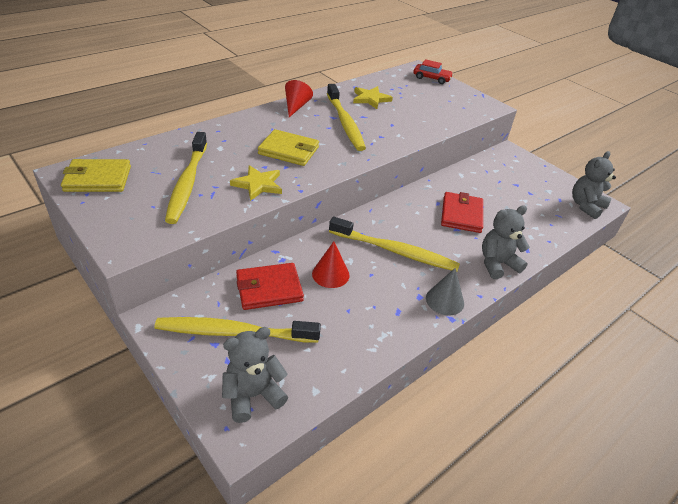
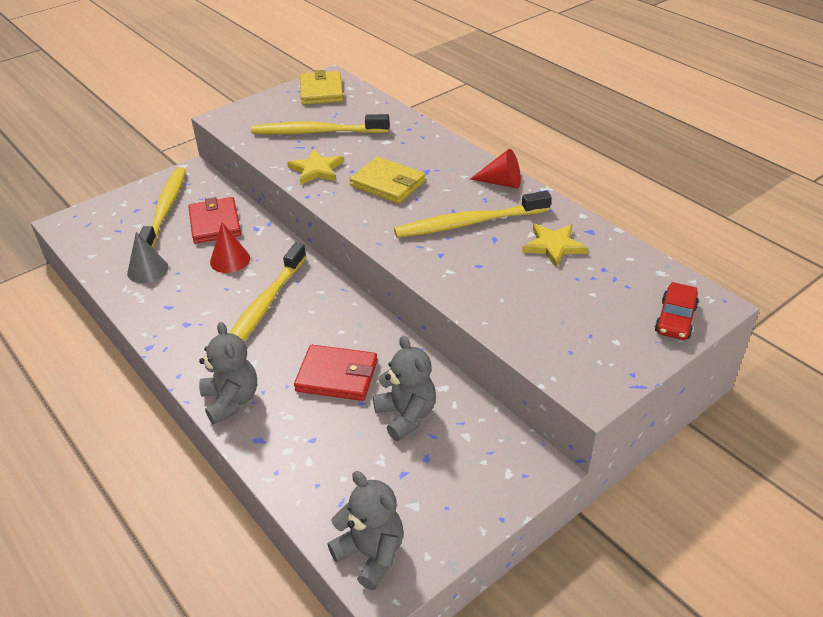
camera: 95 degrees right, 0 degrees up
grey teddy bear [222,327,288,423] -> grey teddy bear moved to [373,336,436,441]
yellow wallet [258,129,319,166] -> yellow wallet turned 75 degrees counterclockwise [350,157,426,204]
grey cone [426,268,464,315] -> grey cone moved to [127,232,168,283]

